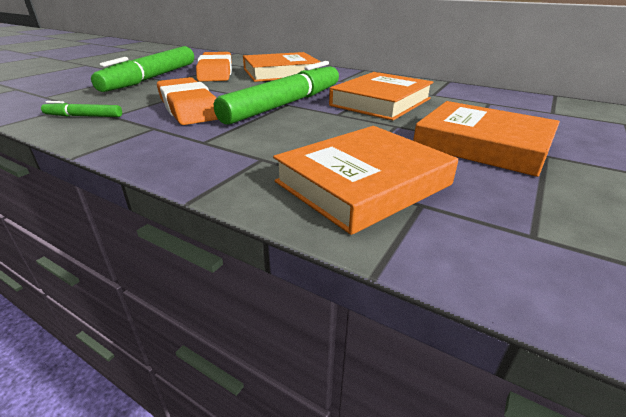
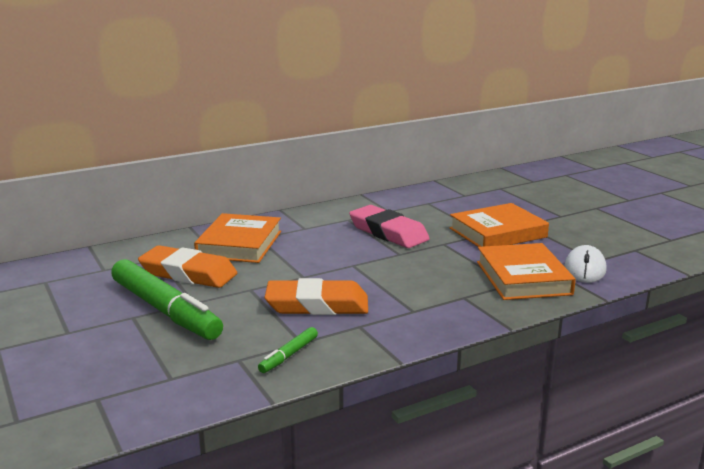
camera: 60 degrees left, 10 degrees down
green marker [214,61,339,125] -> none
orange book [329,72,434,121] -> pink eraser [349,205,430,248]
none -> white mouse [565,245,606,283]

